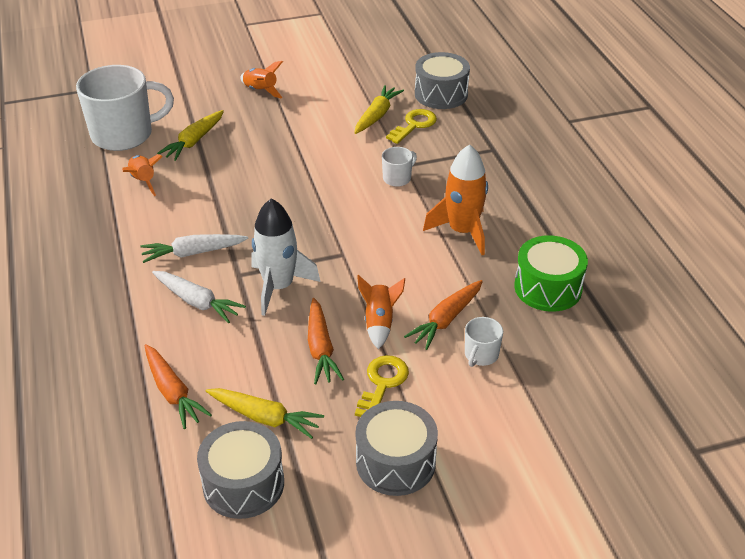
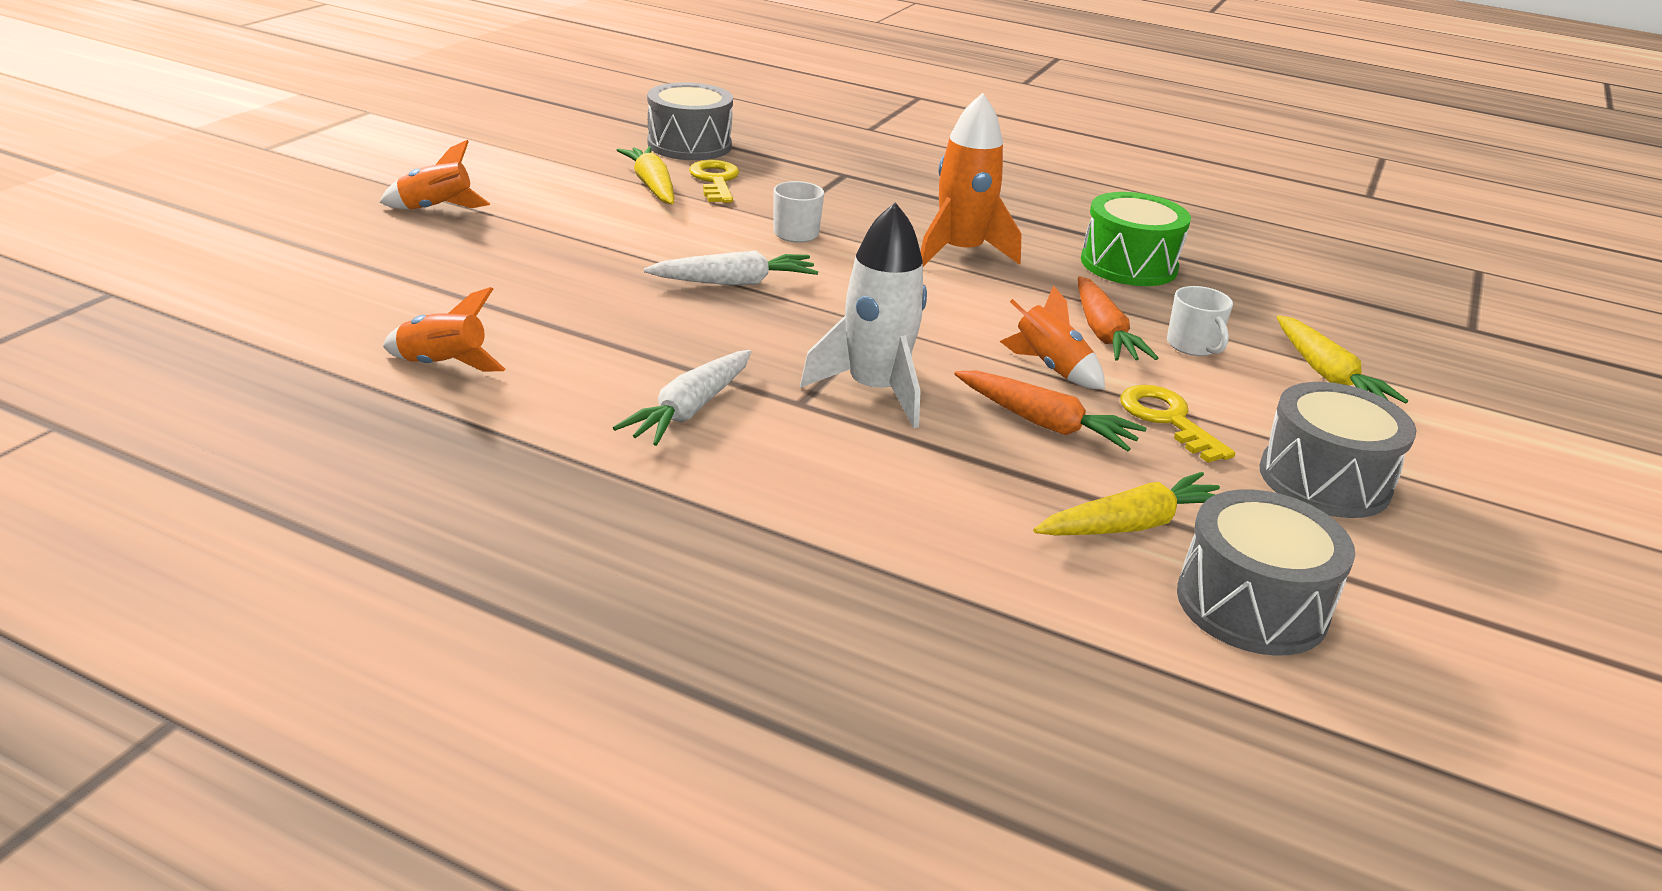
camera: 50 degrees left, 10 degrees down
white mug [76,65,174,151] -> none
orange carrot [145,344,212,429] -> none
white carrot [152,271,246,323] -> white carrot moved to [644,250,818,285]
yellow carrot [157,110,224,161] -> yellow carrot moved to [1277,315,1408,404]

